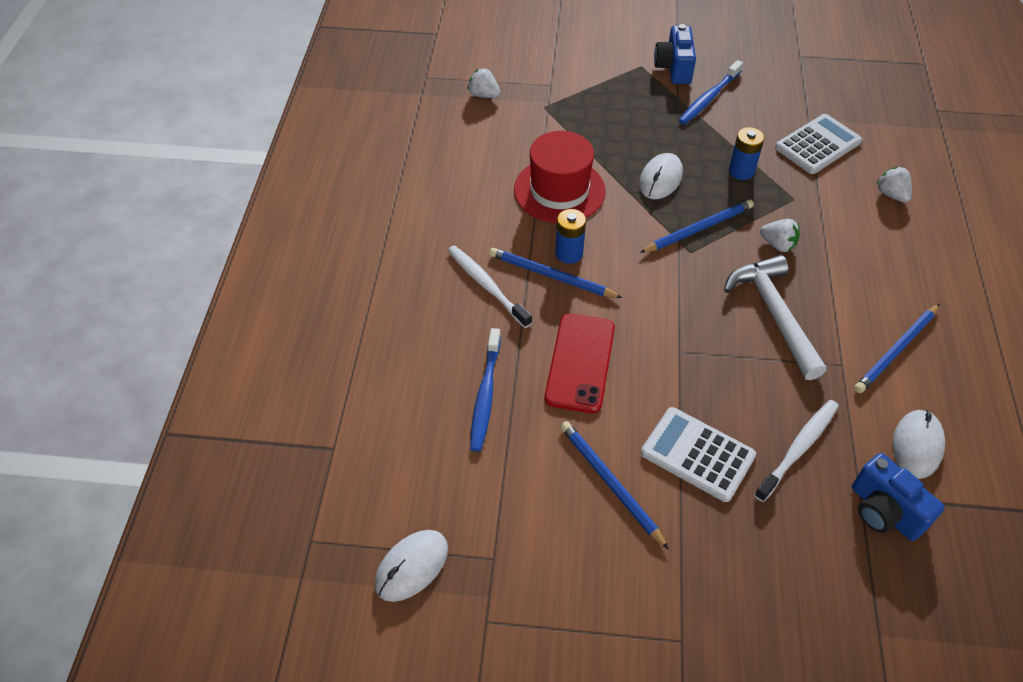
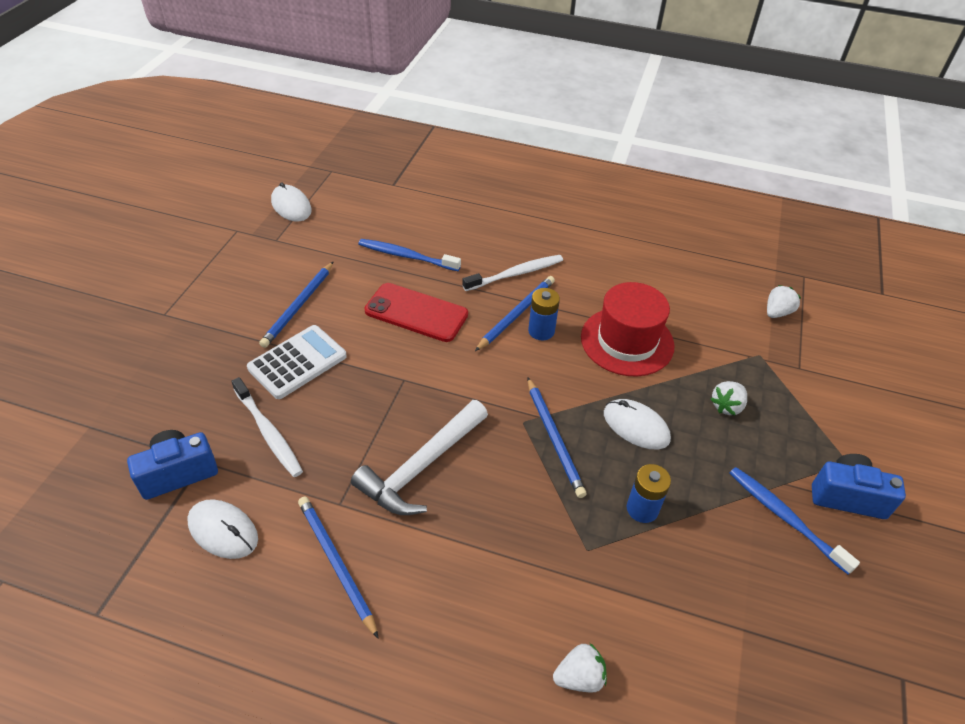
camera: 100 degrees right, 5 degrees down
blue pencil [560,421,669,550] -> blue pencil turned 135 degrees clockwise [259,261,334,348]
white hammer [724,255,827,380] -> white hammer turned 135 degrees clockwise [351,400,488,515]
white strawberry [760,219,800,252] -> white strawberry moved to [710,381,747,415]
white calculator [775,114,862,174] -> none

